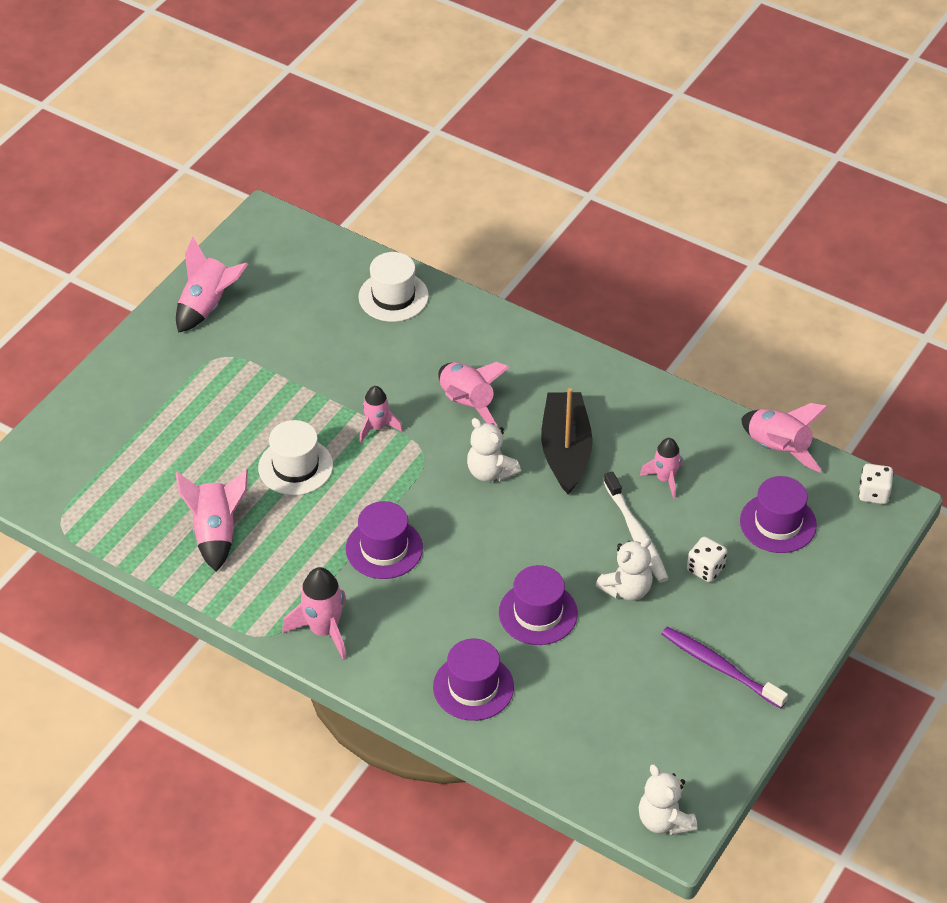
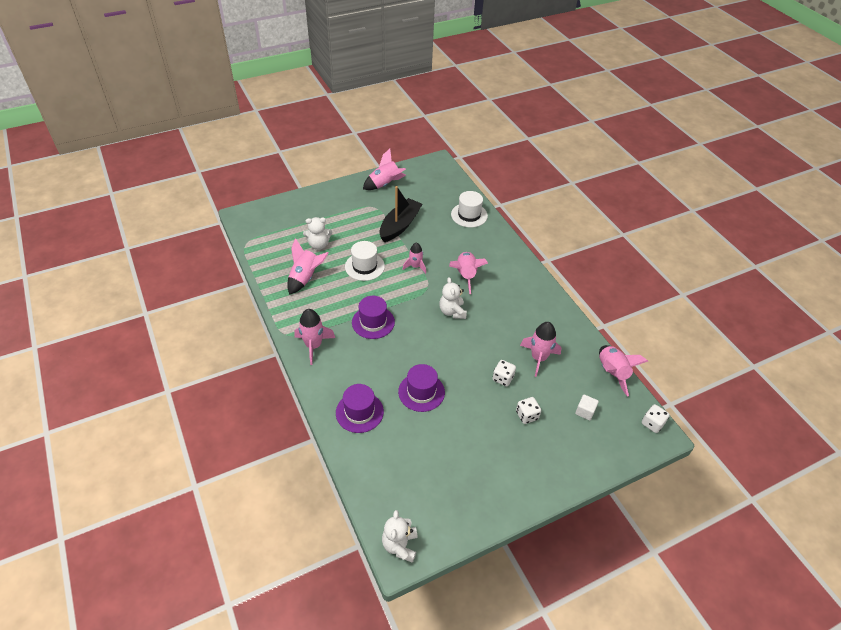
camera: 30 degrees right, 0 degrees up
black boat [541,388,592,495] -> black boat moved to [380,186,422,242]
white teddy bear [595,537,653,601] -> white teddy bear moved to [303,217,332,250]
white toothbrush [604,471,669,582] -> white dice [492,360,516,386]
pink rocket [640,438,683,499] -> pink rocket [520,322,561,377], size x1.52
purple toothbrush [662,627,788,708] -> none
purple hat [740,476,817,553] -> white cube [575,394,599,420]

